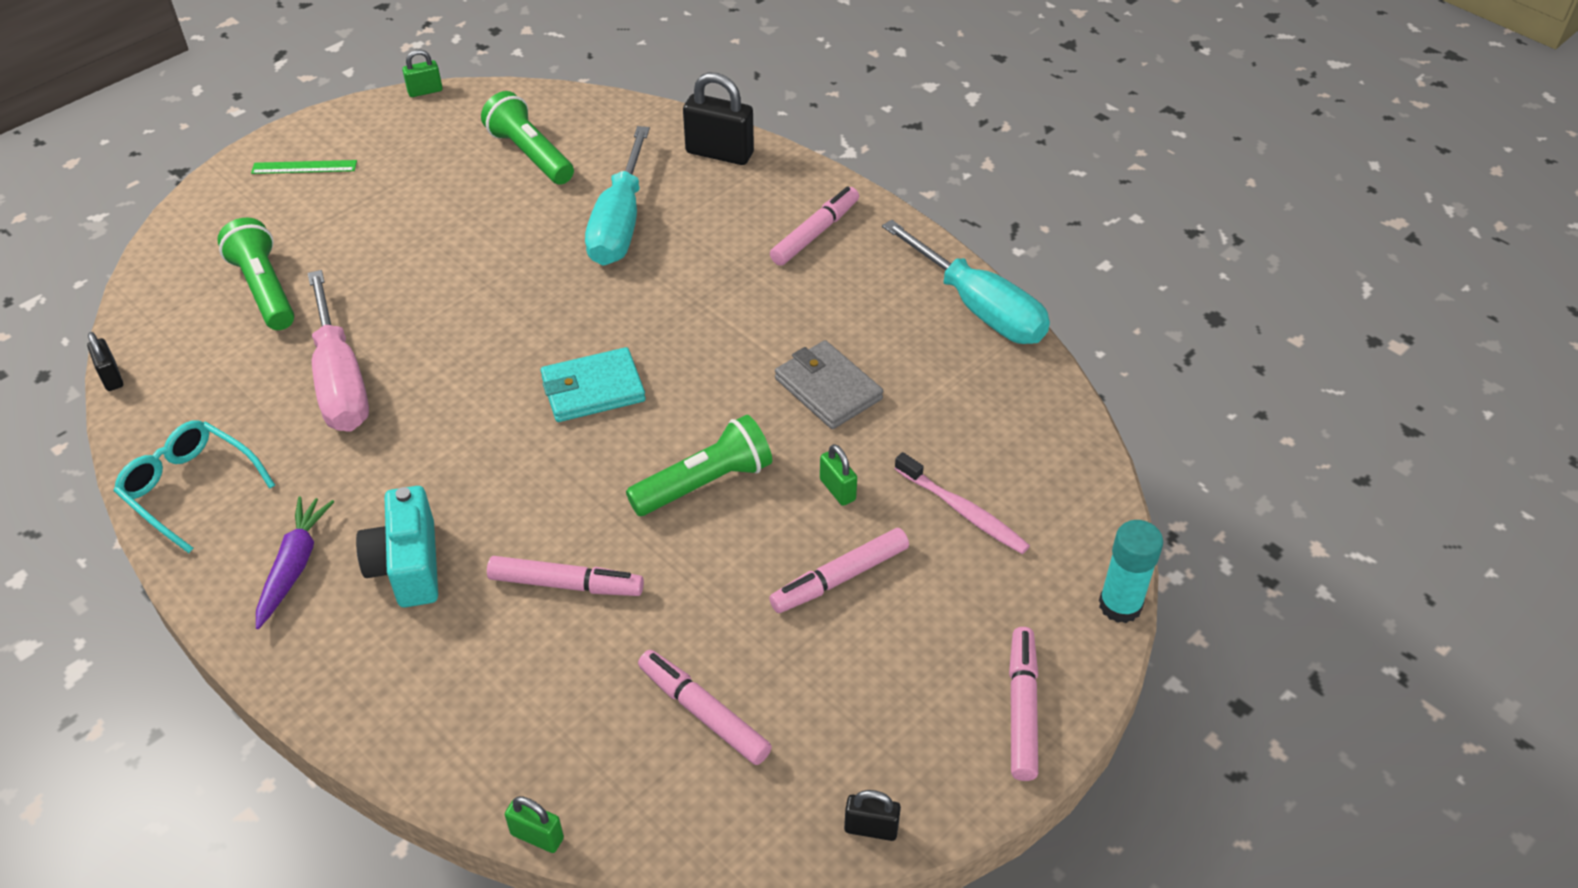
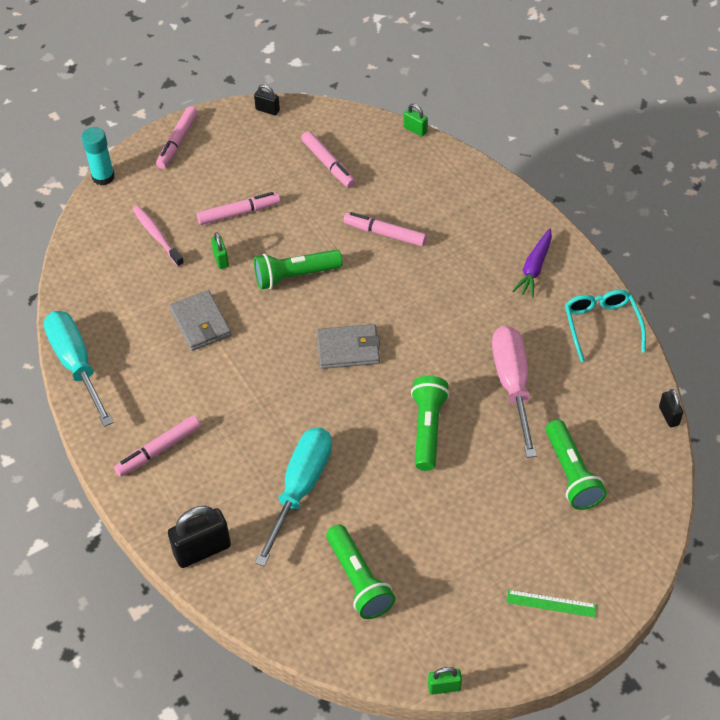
camera: 165 degrees left, 5 degrees up
turquoise glasses [114,420,275,553] -> turquoise glasses turned 150 degrees counterclockwise [565,290,646,362]
turquoise camera [356,486,438,607] -> none
turquoise wallet [541,347,646,422] -> grey wallet [316,324,380,369]
black padlock [683,73,754,165] -> black padlock turned 60 degrees counterclockwise [168,506,231,568]
none -> green flashlight [411,376,449,471]

